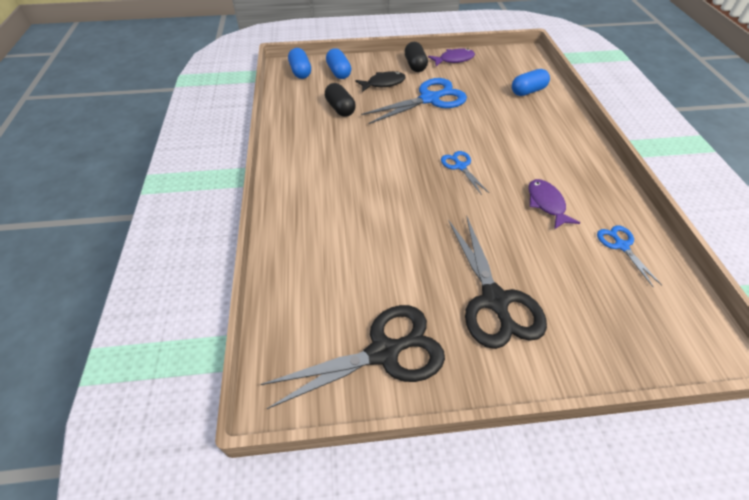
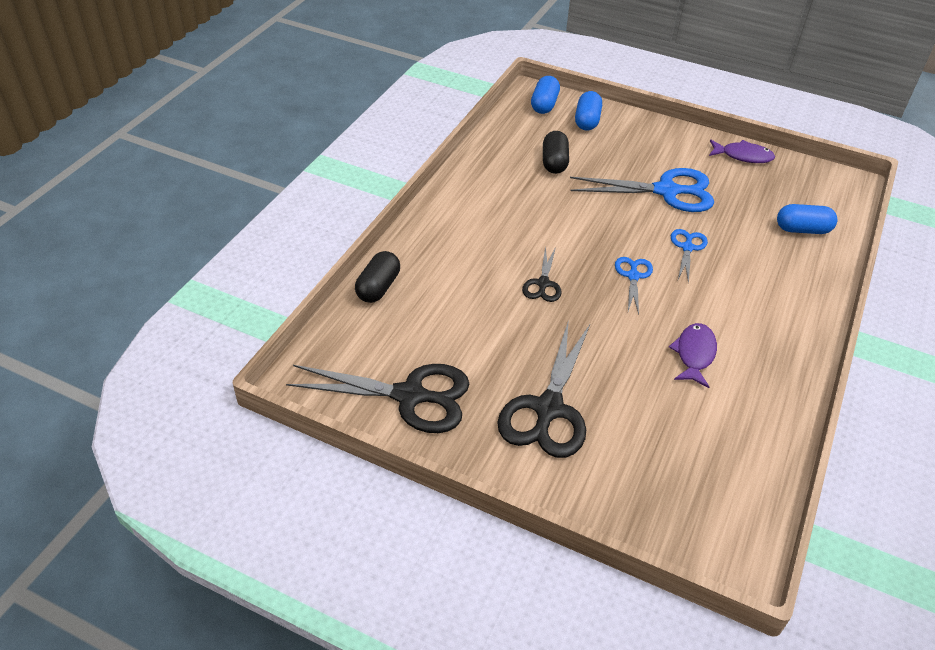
camera: 30 degrees right, 5 degrees down
black fish [355,71,406,92] -> none
black capsule [405,42,428,72] -> black capsule moved to [355,251,400,303]
blue scissors [597,225,662,287] -> blue scissors moved to [671,229,708,283]
none -> black scissors [522,246,562,302]

